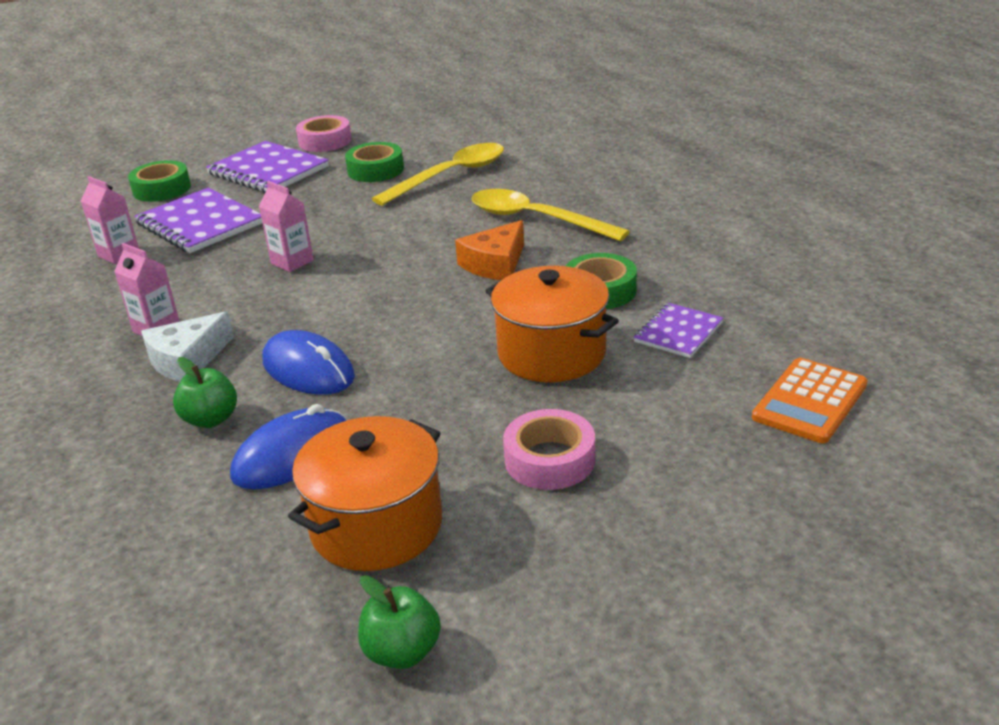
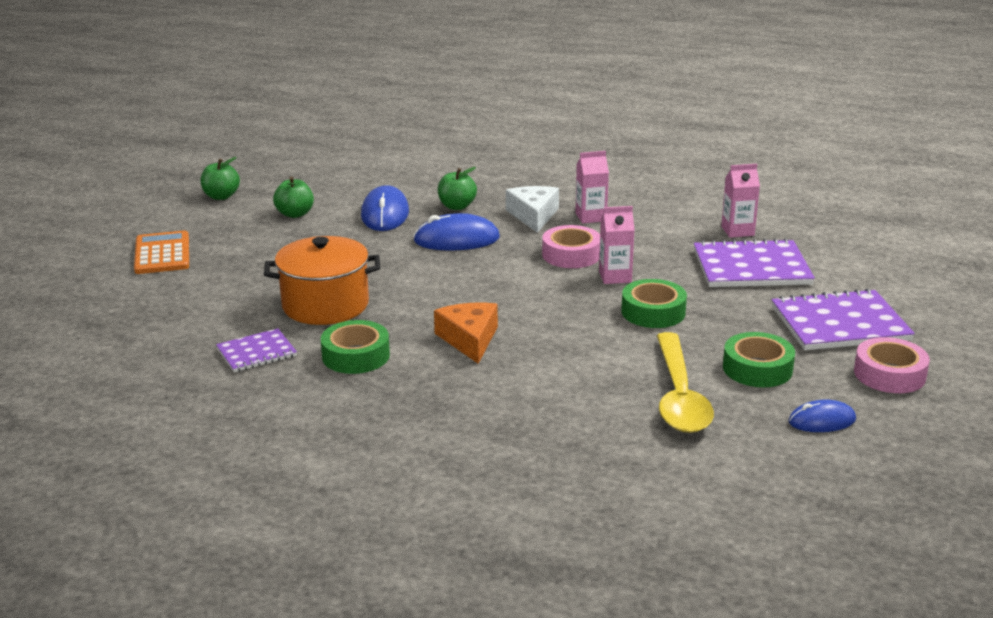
camera: 130 degrees right, 5 degrees down
green tape [128,160,191,202] -> green tape moved to [621,279,687,328]
orange pot [288,416,442,571] -> green apple [273,177,314,218]
yellow spoon [472,189,630,241] -> none
pink tape [503,409,595,490] -> pink tape moved to [542,225,600,268]
purple notebook [634,303,723,358] -> purple notebook turned 75 degrees clockwise [216,328,297,372]
orange calculator [752,358,868,443] -> orange calculator moved to [134,231,189,274]
none -> blue mouse [788,400,856,432]

